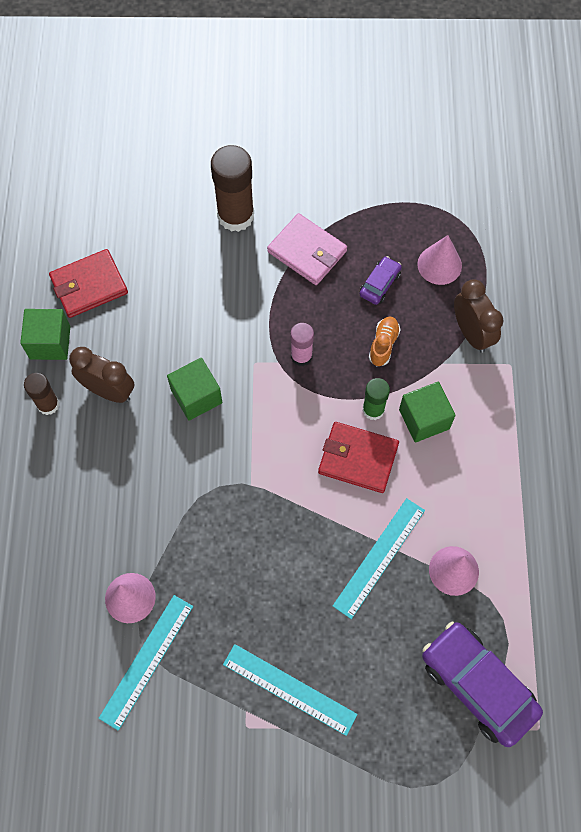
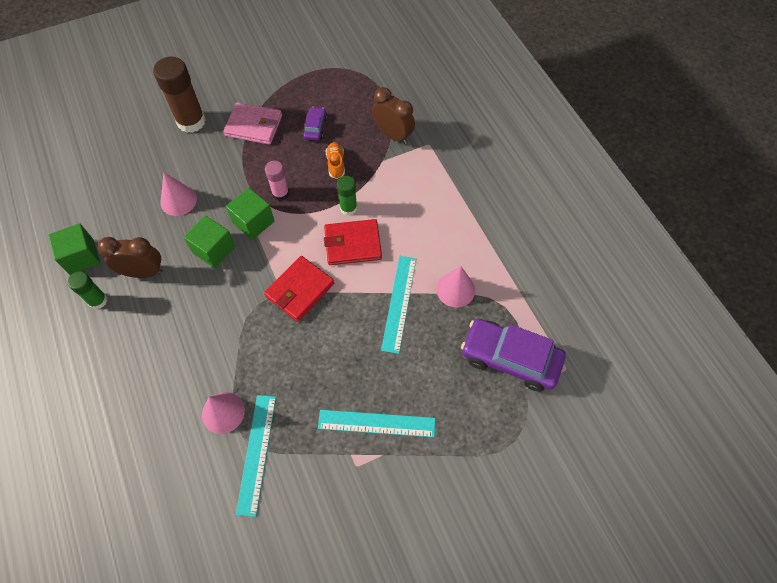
camera: 25 degrees left, 5 degrees down
brown glue stick [24,373,59,415] -> green glue stick [68,271,107,309]
red wallet [49,249,128,318] -> red wallet moved to [264,256,334,322]
green cube [399,382,456,443] -> green cube moved to [226,188,274,240]
pink cone [417,235,462,285] -> pink cone moved to [160,173,197,216]

